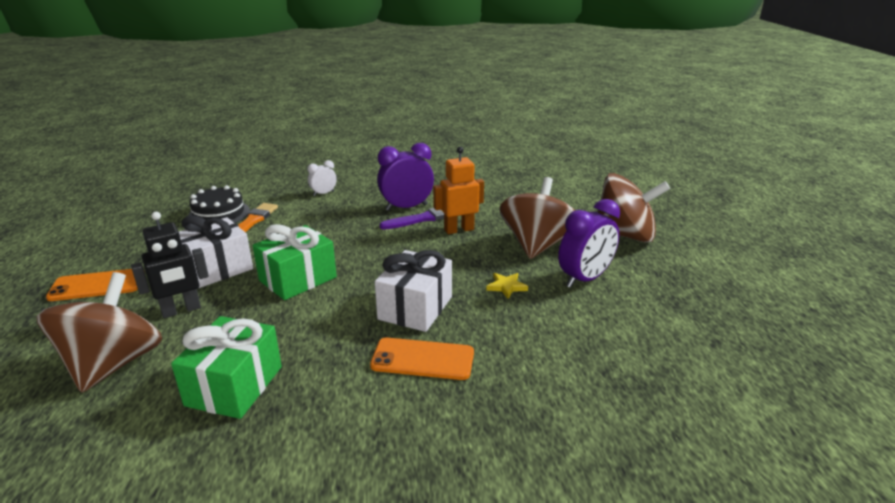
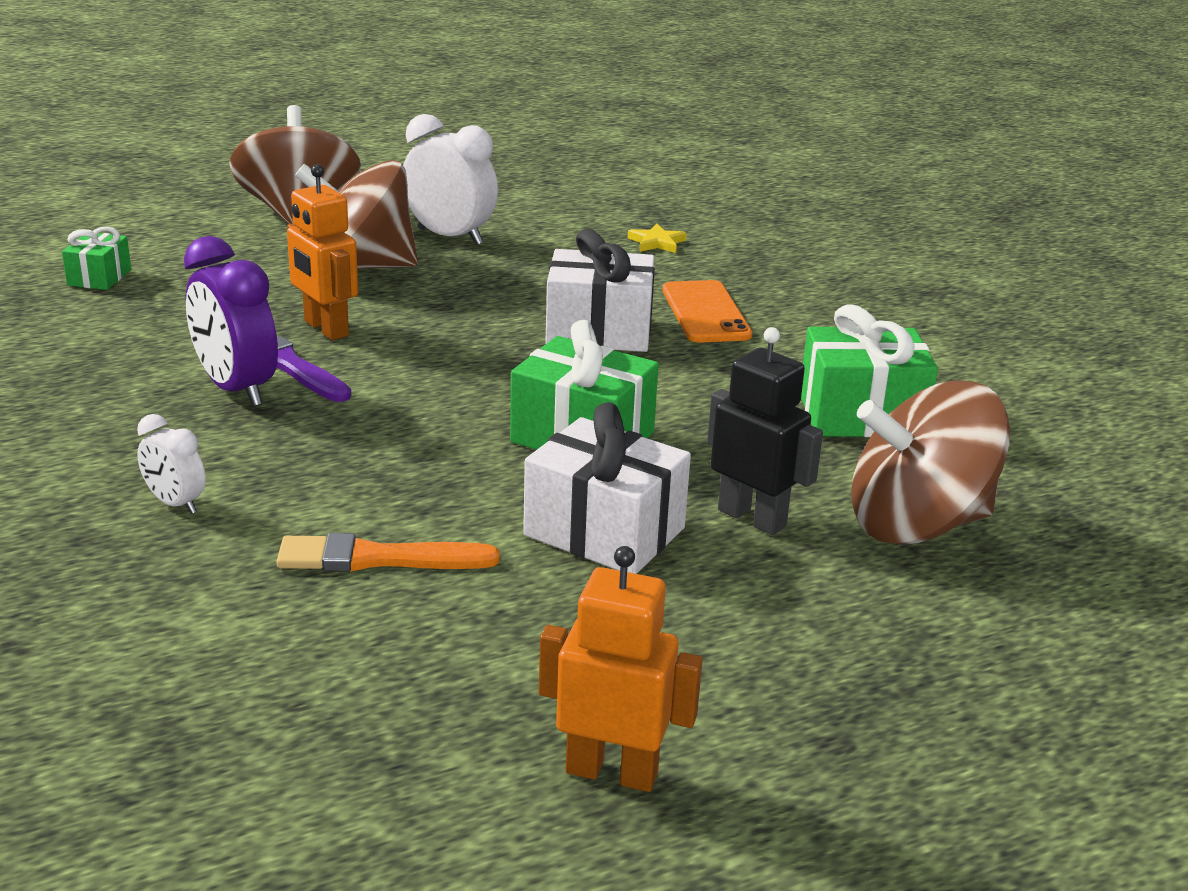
camera: 110 degrees left, 0 degrees up
orange phone [46,269,145,301] -> none
black cake [188,185,250,223] -> none
yellow star [486,273,528,299] -> yellow star moved to [628,224,686,253]
purple clock [558,199,620,288] -> white clock [403,114,498,245]
none -> green gift [62,227,131,290]
none -> orange robot [539,546,703,792]

